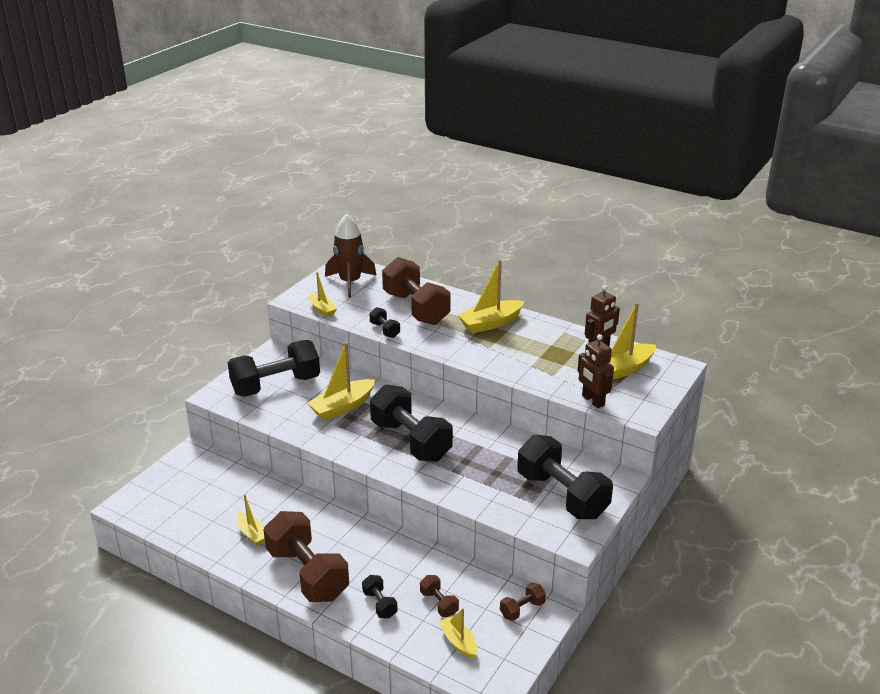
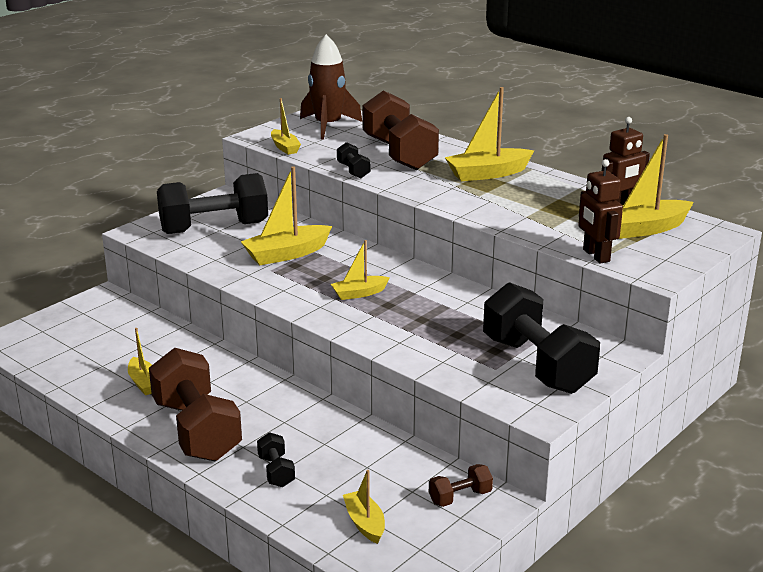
camera: 10 degrees right, 5 degrees down
black dumbbell [370,384,453,462] -> yellow boat [331,240,390,300]
brown dumbbell [420,575,459,617] -> none

